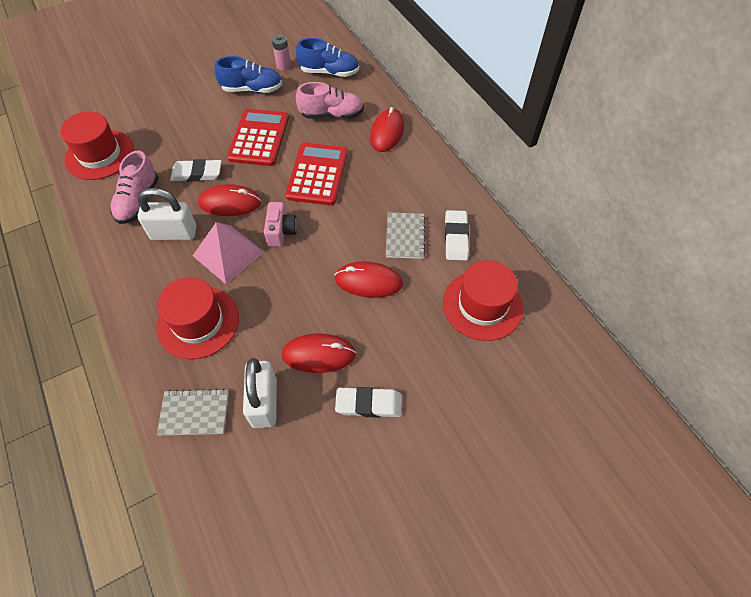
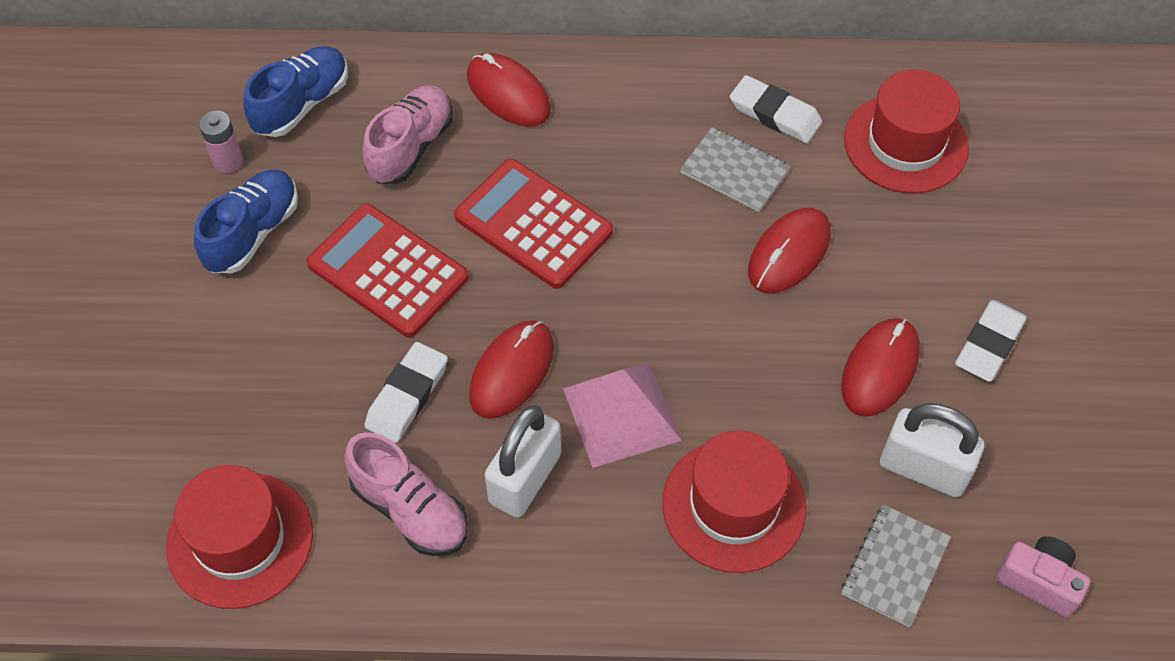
camera: 60 degrees left, 0 degrees up
pink camera [264,202,297,247] -> pink camera moved to [996,536,1090,617]

